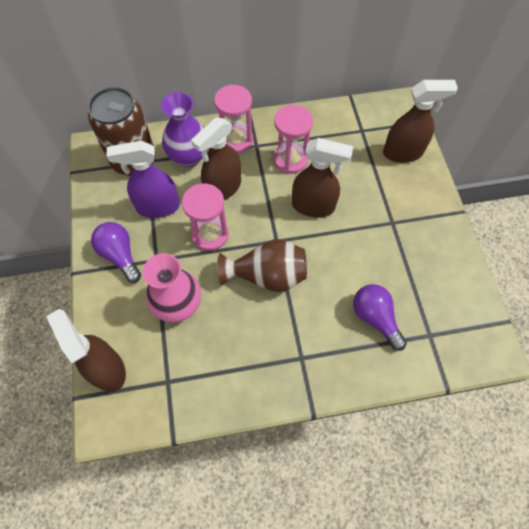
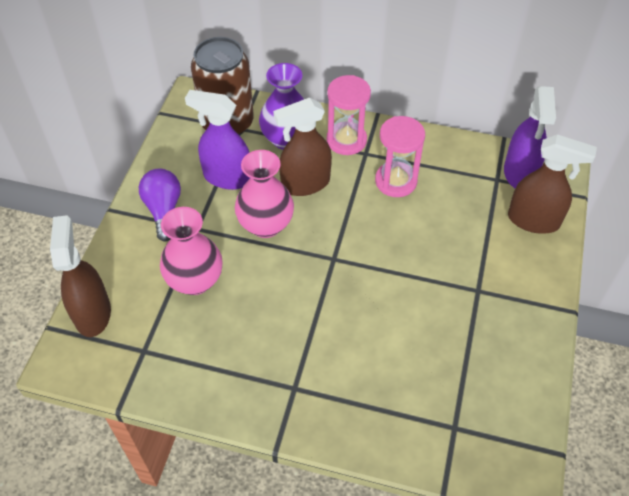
camera: 25 degrees right, 10 degrees down
pink hourglass [182,183,229,251] -> pink vase [235,150,294,238]
brown vase [217,239,307,292] -> none
brown spray bottle [292,138,353,217] -> none
purple light bulb [353,284,407,351] -> none
none -> purple spray bottle [504,86,556,188]

